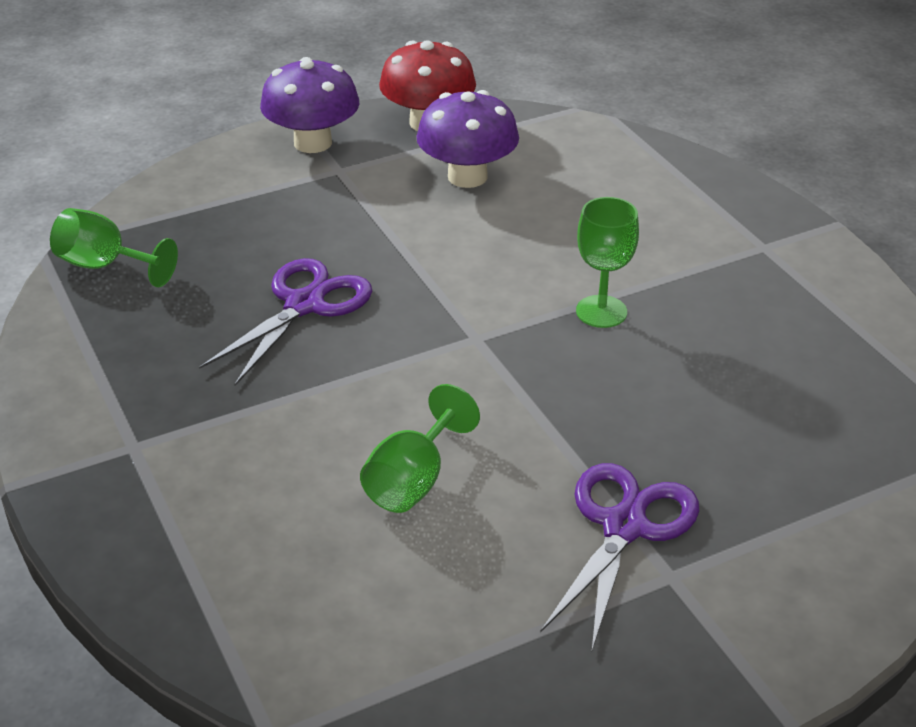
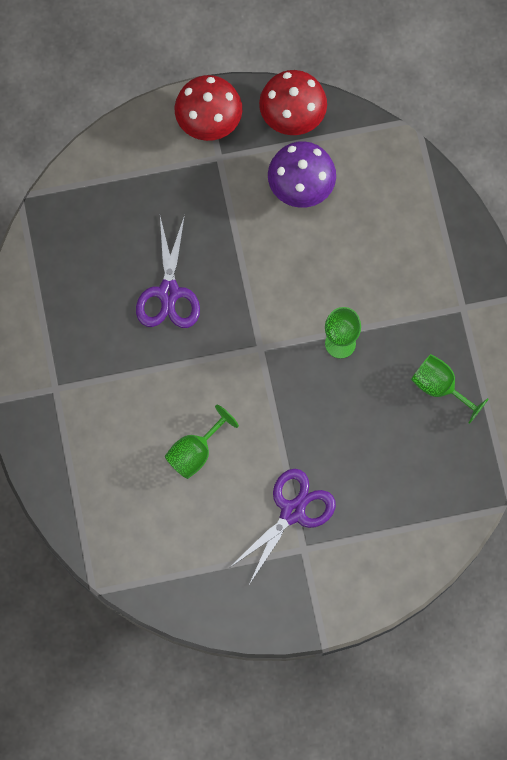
camera: 15 degrees right, 35 degrees up
green goblet [50,208,178,287] -> green goblet moved to [411,354,489,424]
purple scissors [199,258,372,386] -> purple scissors turned 135 degrees clockwise [136,215,200,328]
purple mushroom [260,57,359,153] -> red mushroom [175,75,242,141]

